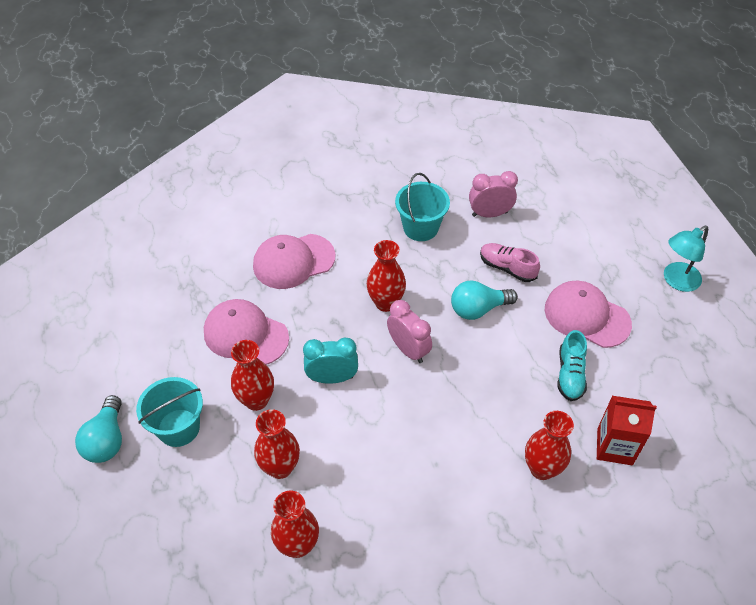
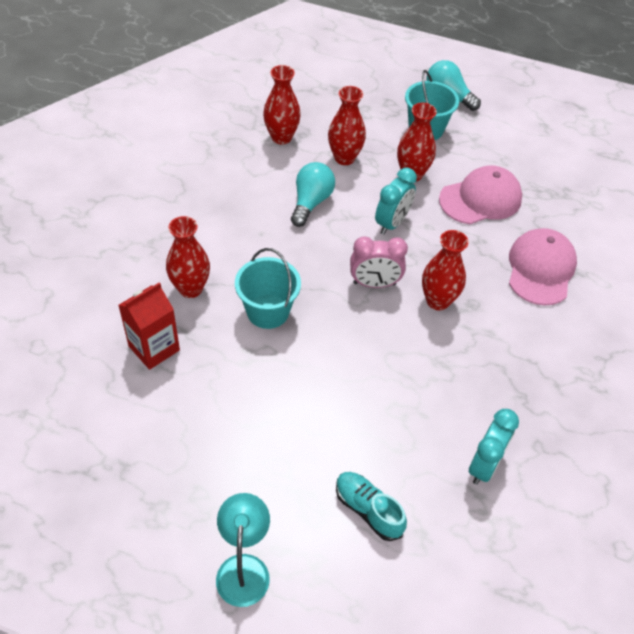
camera: 125 degrees right, 0 degrees up
turquoise bucket [395,173,450,241] -> turquoise bucket moved to [235,248,301,329]
turquoise light bulb [451,280,518,320] -> turquoise light bulb moved to [291,162,335,227]
pink clock [469,171,518,217] -> turquoise clock [469,409,519,485]
pink shoe [480,243,540,282] -> none
pink cap [545,281,632,348] -> none
turquoise shoe [557,330,587,401] -> turquoise shoe moved to [336,472,407,541]

